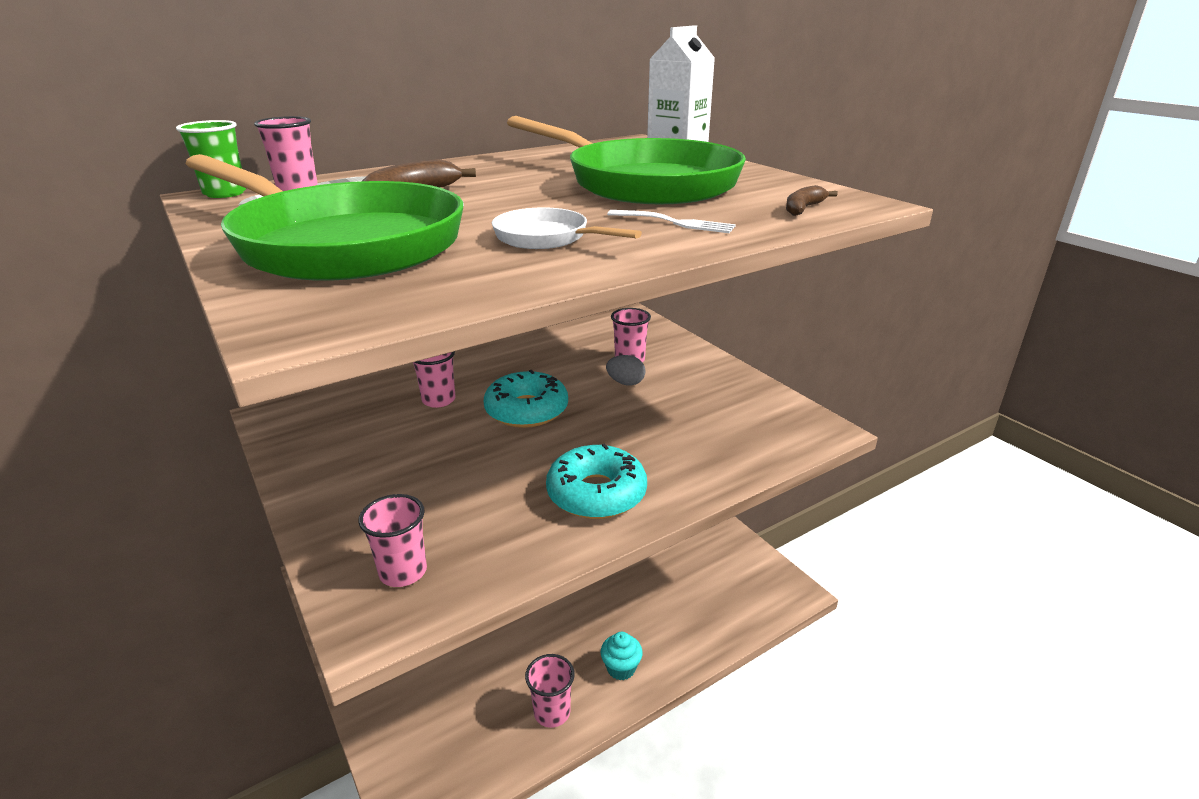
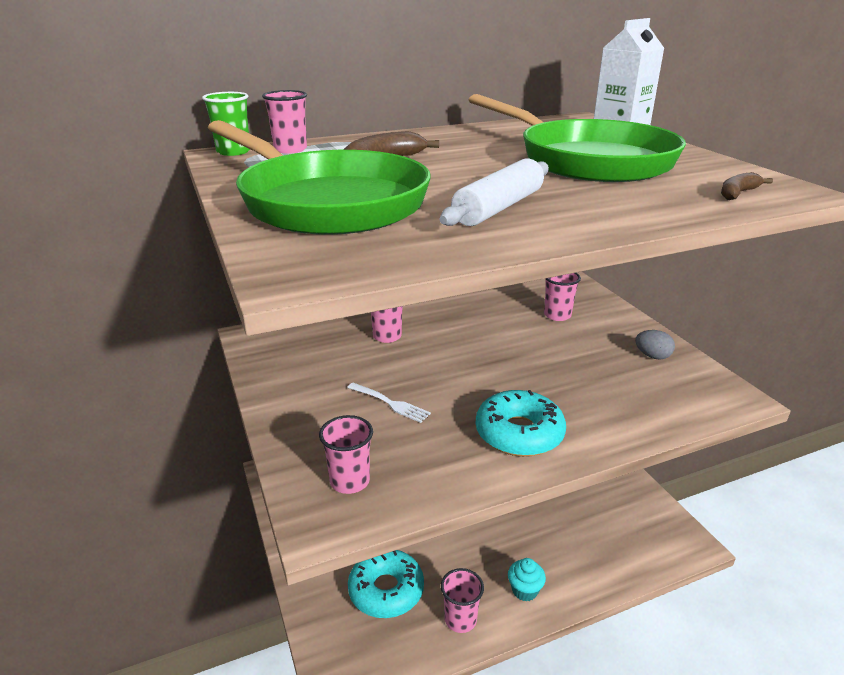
camera: 10 degrees right, 0 degrees up
turquoise donut [484,370,568,428] -> turquoise donut moved to [348,550,424,618]
white pan [492,207,642,249] -> white rolling pin [440,158,549,226]
grey egg [606,355,645,386] -> grey egg moved to [635,330,675,360]
white fork [607,210,736,233] -> white fork moved to [347,383,431,423]

